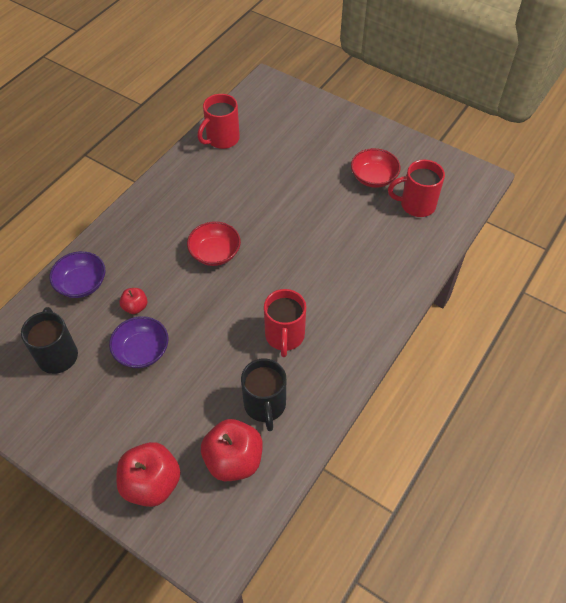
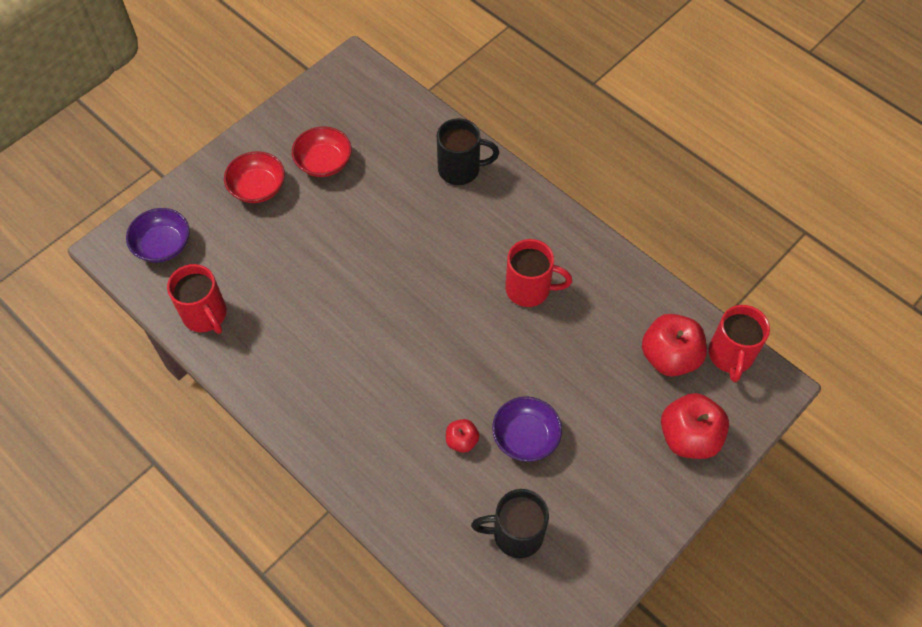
camera: 80 degrees left, 5 degrees up
purple bowl [50,251,105,298] -> purple bowl moved to [126,208,190,262]
red bowl [187,221,241,266] -> red bowl moved to [224,151,285,203]
black mug [241,358,286,431] -> black mug moved to [437,118,499,185]
red mug [388,160,445,217] -> red mug moved to [708,305,770,382]

